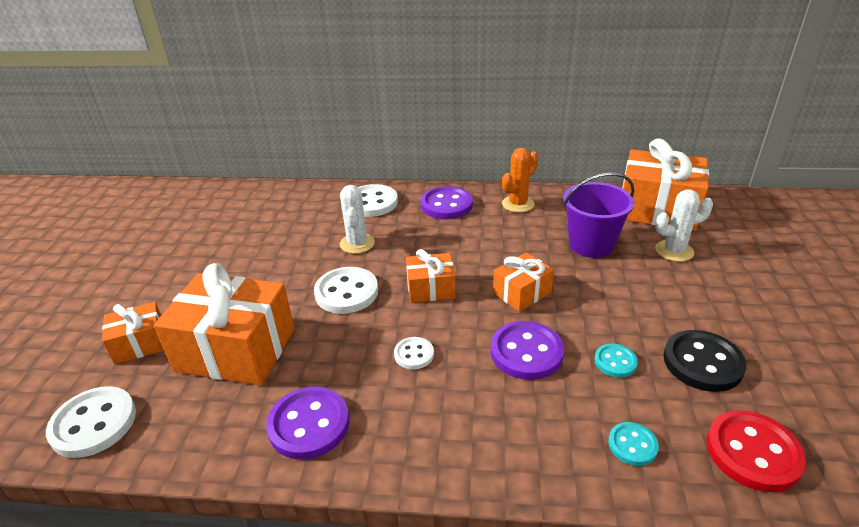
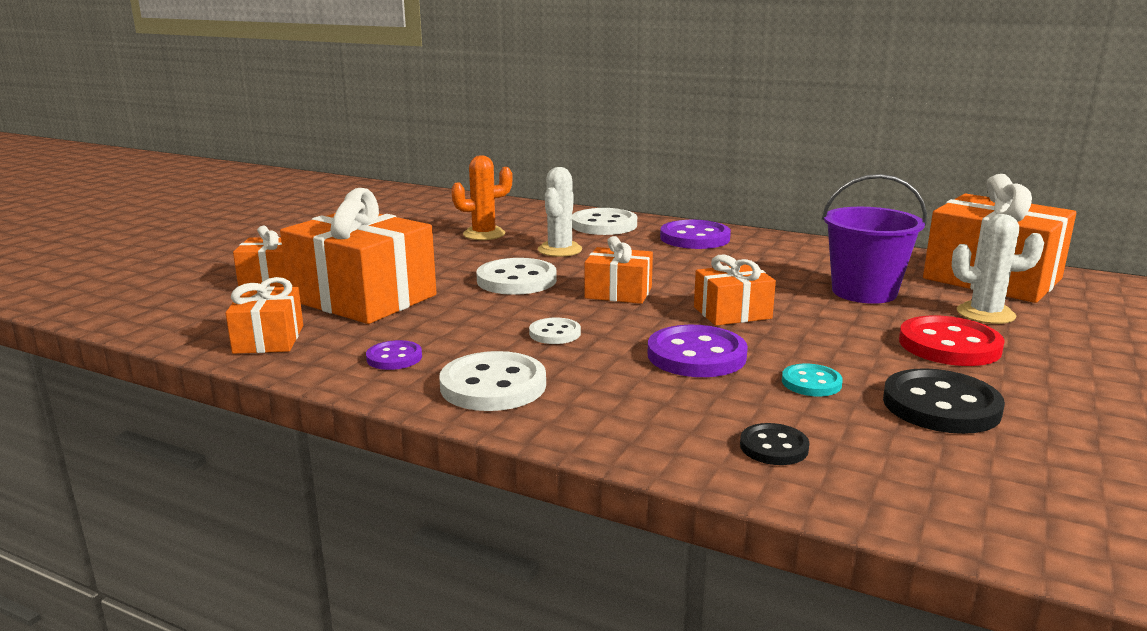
camera: 20 degrees right, 15 degrees down
white button [46,386,136,458] -> white button moved to [439,351,546,411]
purple button [266,387,349,460] -> purple button [366,340,422,370], size x0.56
orange cactus [502,148,539,213] -> orange cactus moved to [451,155,513,240]
turquoise button [608,422,659,466] -> black button [740,423,809,465]
red button [707,410,806,492] -> red button moved to [899,315,1005,366]
none -> orange gift [225,277,303,354]

